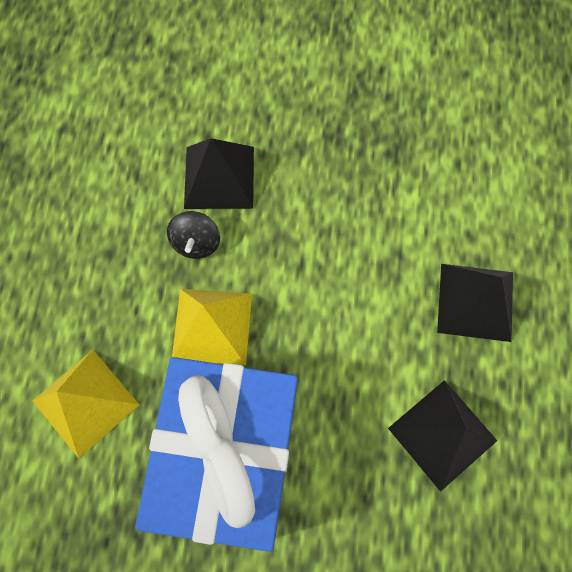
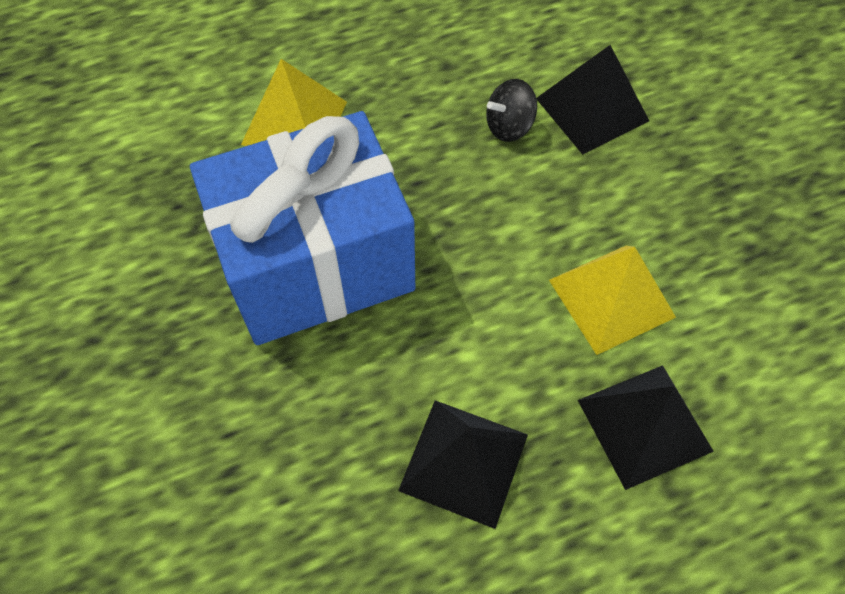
camera: 60 degrees right, 10 degrees down
yellow pyramid [172,289,252,365] -> yellow pyramid moved to [549,246,676,355]

